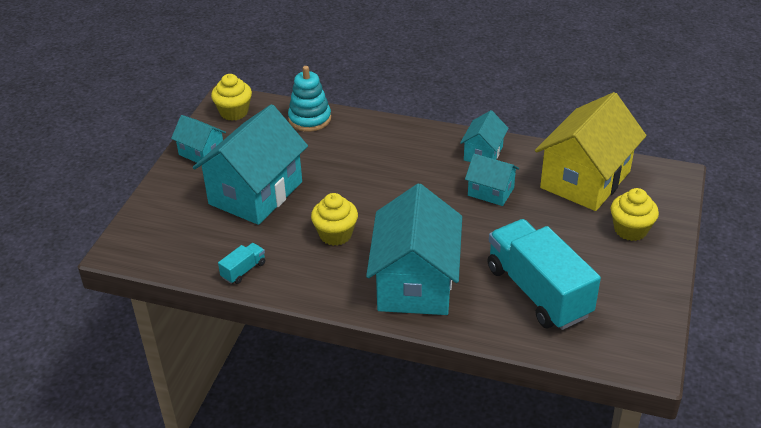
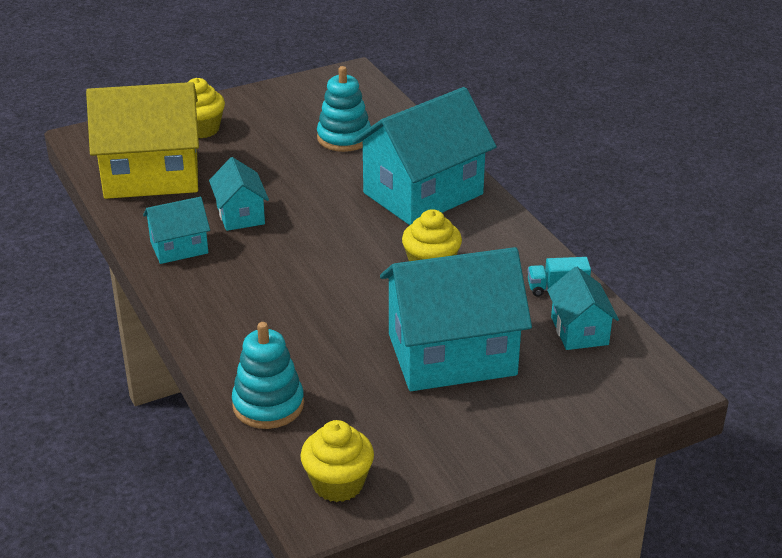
camera: 135 degrees left, 5 degrees down
turquoise house [171,115,226,163] -> turquoise house moved to [547,266,619,350]
turquoise truck [487,219,601,330] -> turquoise stacking toy [317,66,371,152]

